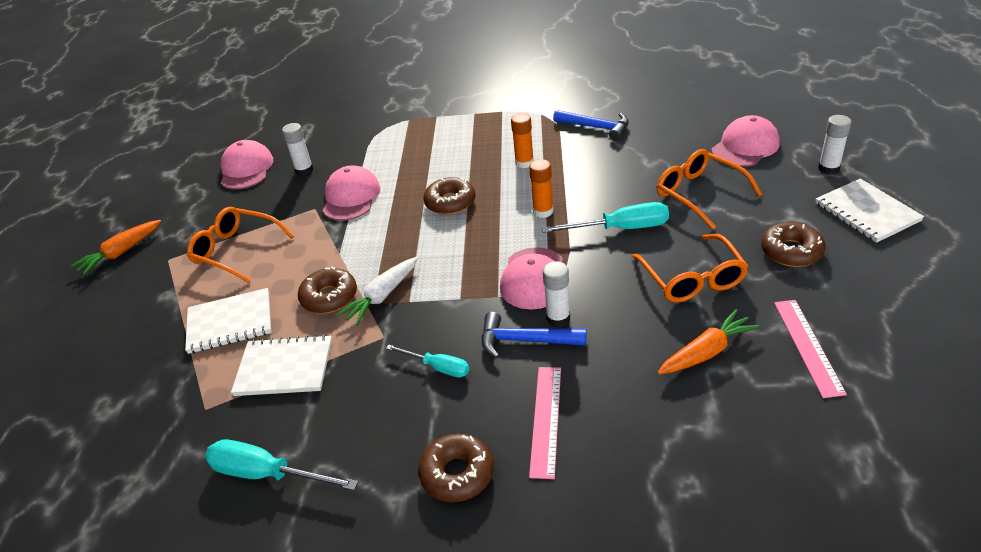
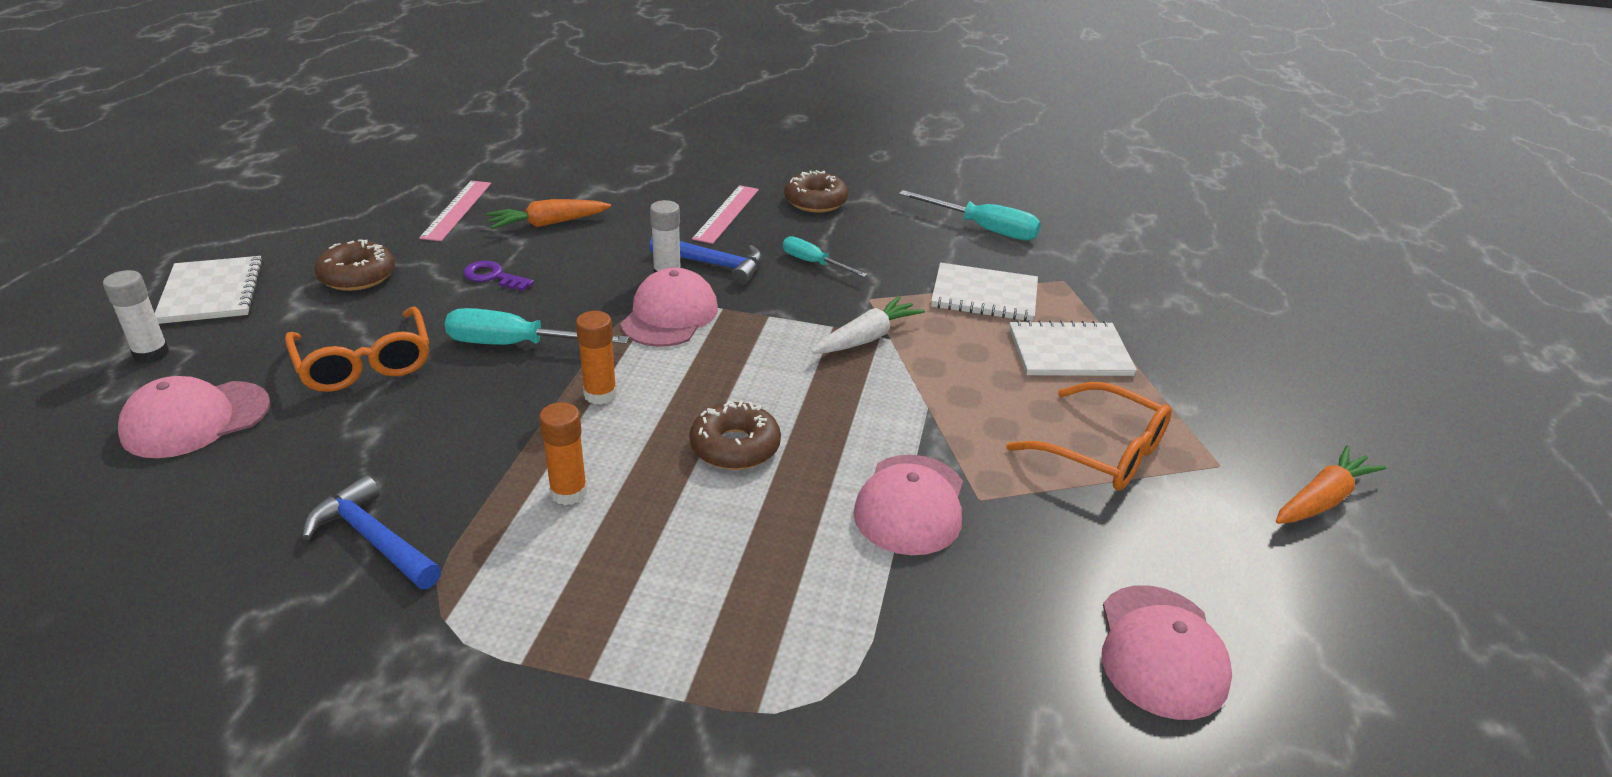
camera: 175 degrees left, 5 degrees down
white glue stick [282,123,313,176] -> none
brown donut [298,267,357,313] -> none
orange glasses [632,234,748,303] -> purple key [463,261,534,291]

